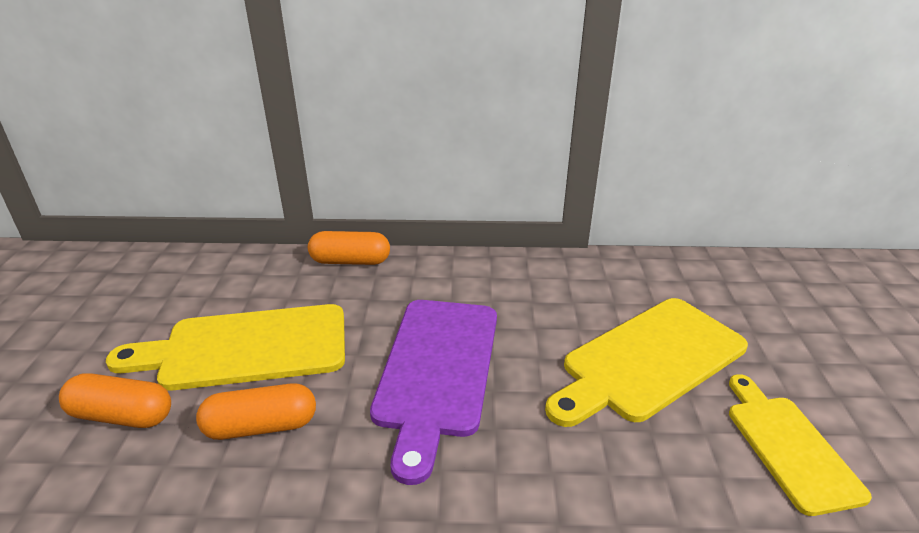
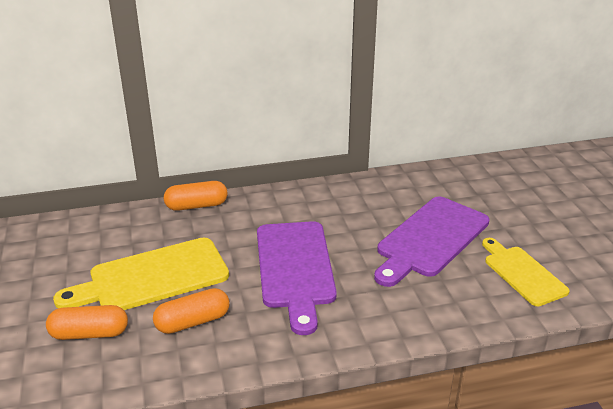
camera: 15 degrees left, 0 degrees up
yellow cutting board [545,298,748,427] -> purple cutting board [374,197,489,287]

